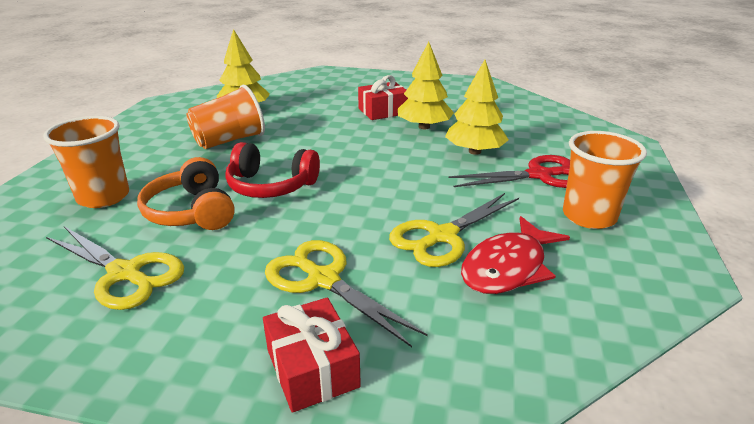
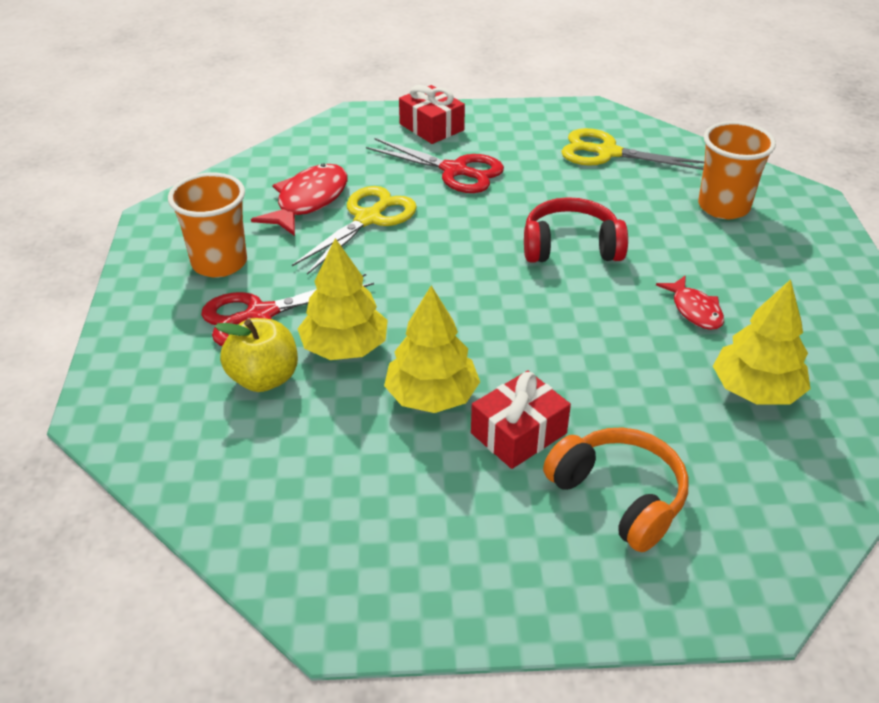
camera: 165 degrees right, 10 degrees up
orange headphones [137,157,235,230] -> orange headphones moved to [543,427,689,552]
orange cup [186,85,265,149] -> red fish [656,276,724,330]
yellow scissors [265,240,428,347] -> red scissors [366,138,504,193]
none -> yellow apple [215,318,298,392]

